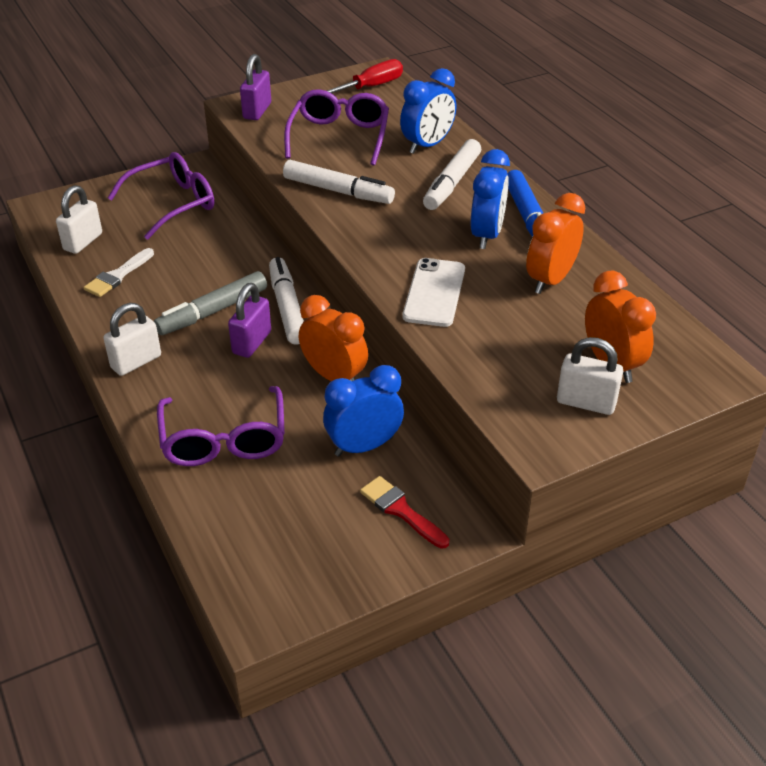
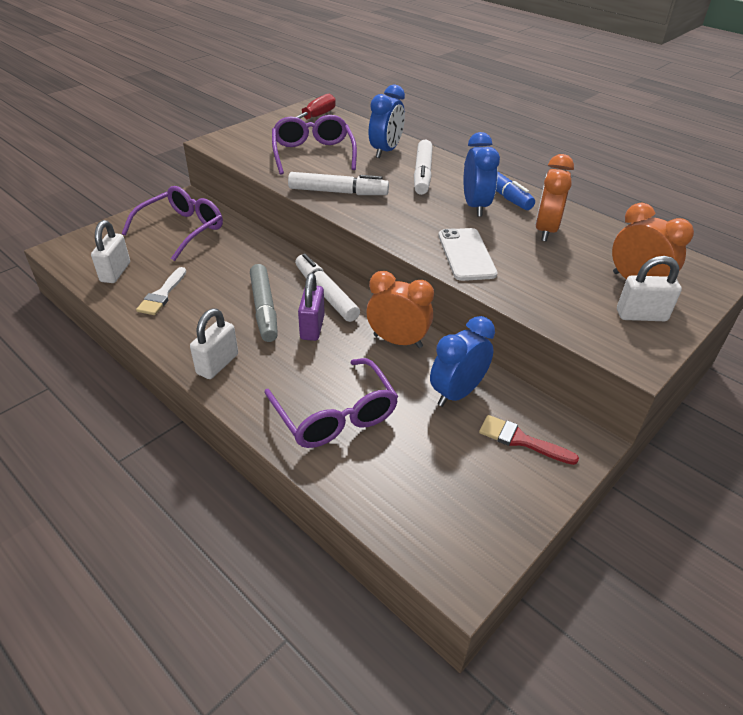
camera: 20 degrees left, 0 degrees up
grey marker [154,271,267,335] -> grey marker turned 45 degrees counterclockwise [250,264,278,342]
purple padlock [240,54,271,120] -> none

